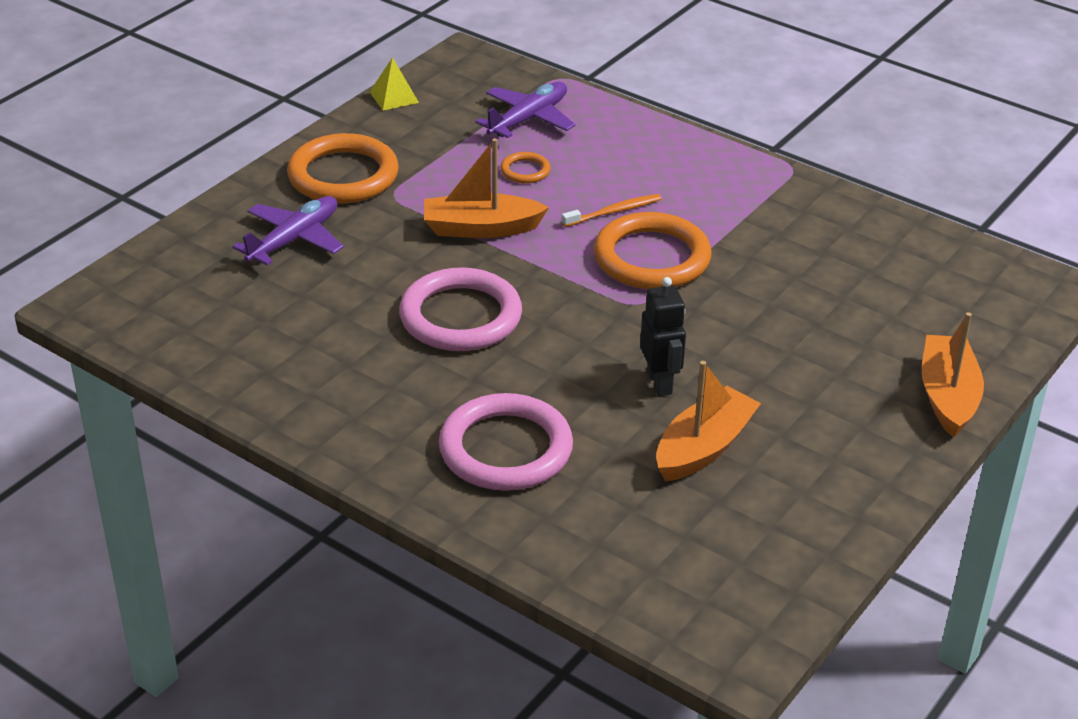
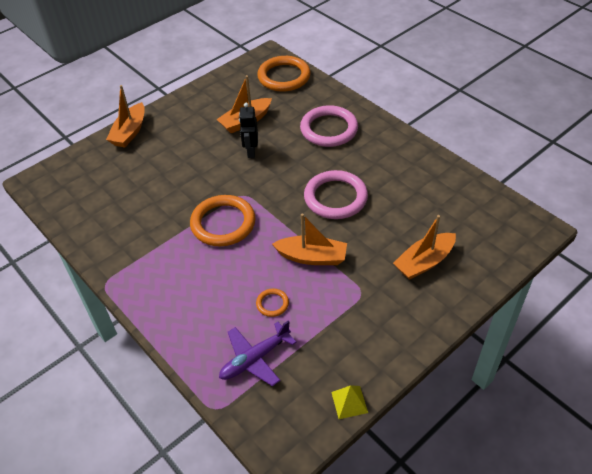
camera: 165 degrees left, 10 degrees up
purple plane [232,196,344,265] -> orange boat [393,215,456,280]
orange ring [287,133,399,203] -> orange ring moved to [257,56,311,92]
orange toothbrush [562,194,661,227] -> none

